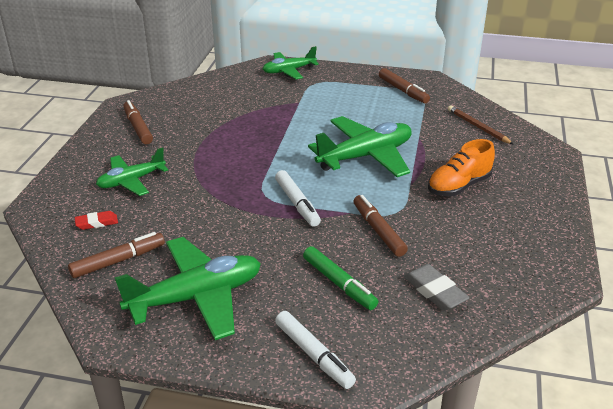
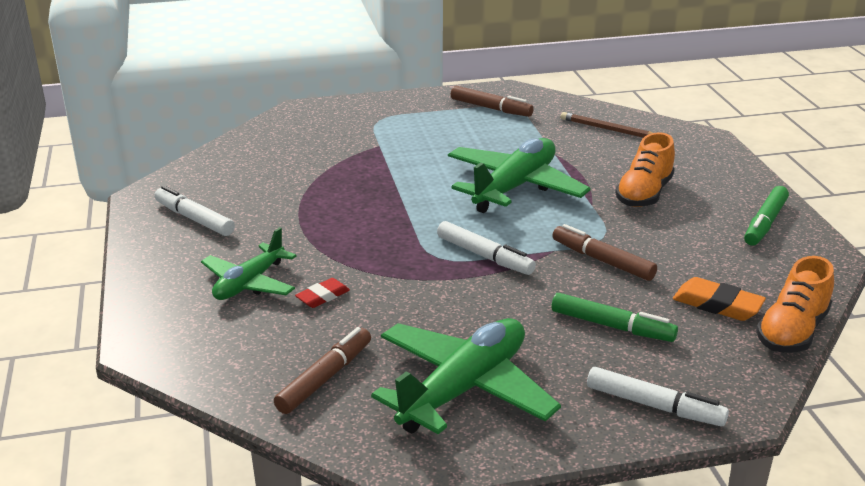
camera: 25 degrees left, 5 degrees down
red eraser [75,211,118,230] -> red eraser moved to [295,278,350,308]
brown marker [123,100,153,144] -> white marker [154,186,235,236]
green plane [263,46,319,79] -> none
grey eraser [403,264,470,311] -> orange eraser [673,277,766,321]
none -> green marker [744,186,789,246]
none -> orange shoe [756,256,834,353]

